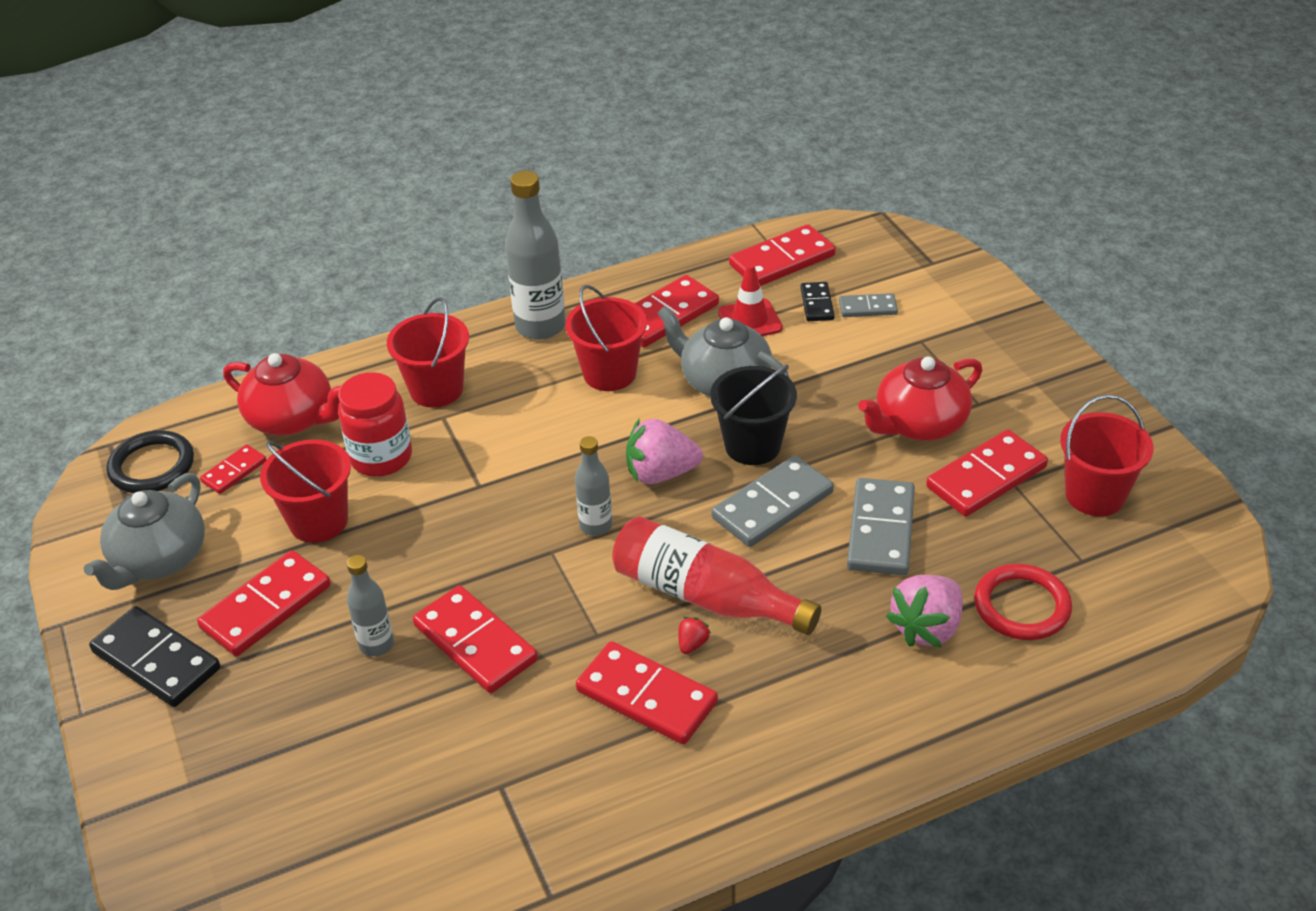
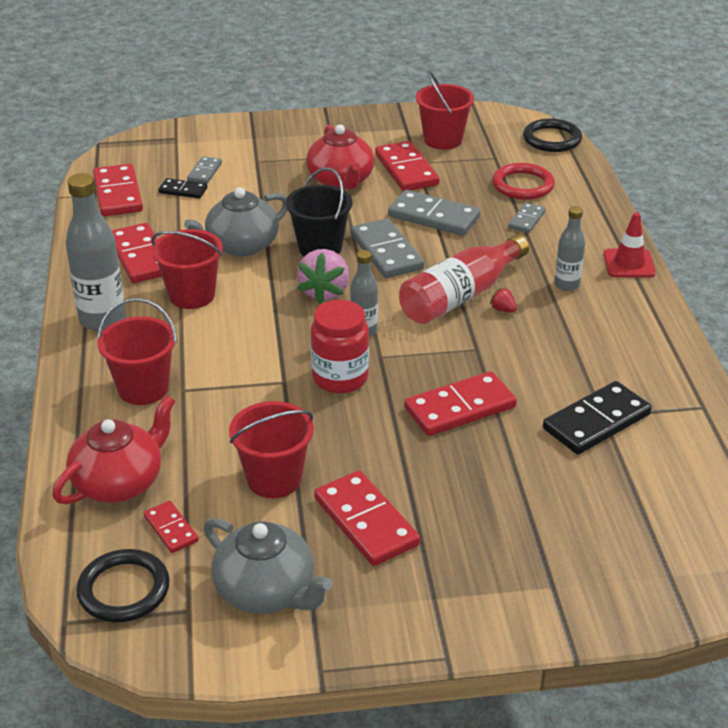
camera: 75 degrees left, 5 degrees down
black domino [89,606,220,707] -> black domino moved to [543,381,652,454]
red jar [338,372,412,477] -> red jar moved to [311,300,369,393]
grey bottle [347,555,394,656] -> grey bottle moved to [554,206,585,291]
red domino [576,641,718,744] -> none
red traffic cone [718,264,783,336] -> red traffic cone moved to [604,212,656,278]
pink strawberry [886,575,963,648] -> grey domino [508,202,546,233]
none -> black ring [523,118,582,152]

